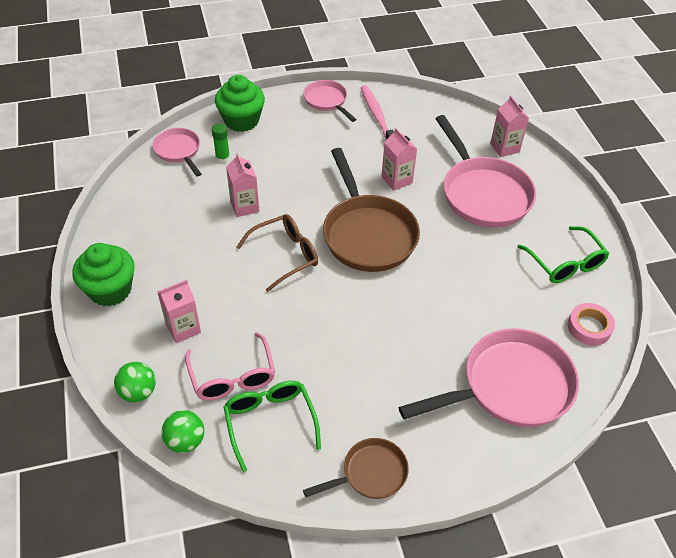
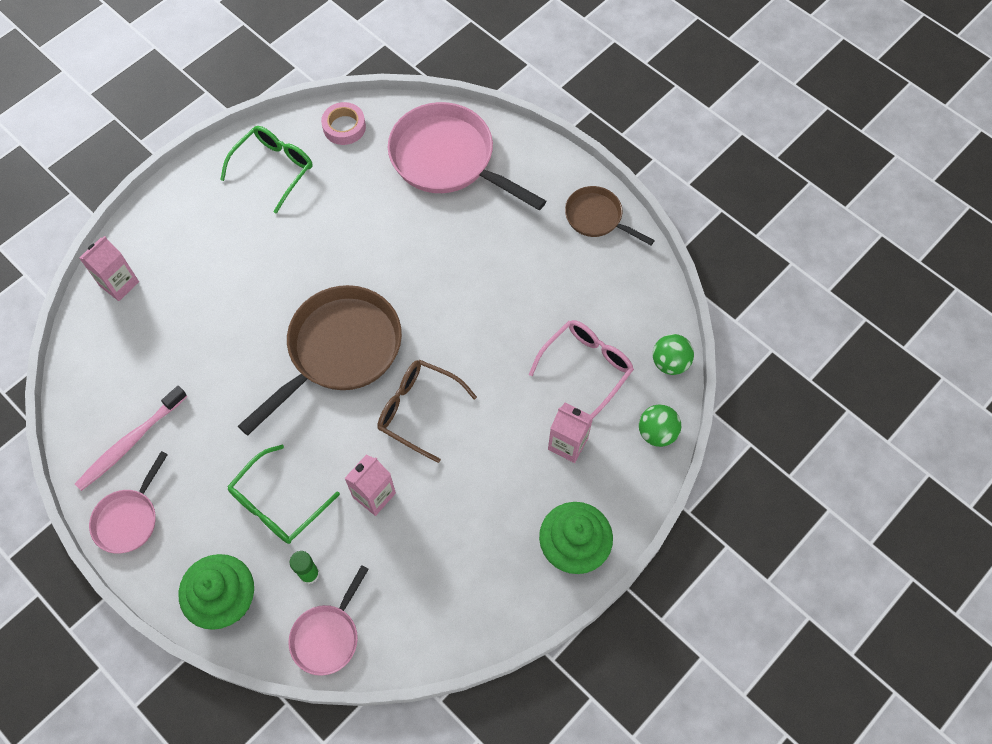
camera: 120 degrees left, 15 degrees up
green glasses [223,381,321,472] -> green glasses moved to [227,445,340,544]
pink carton [381,128,417,191] -> none
pink pan [435,115,536,228] -> none

